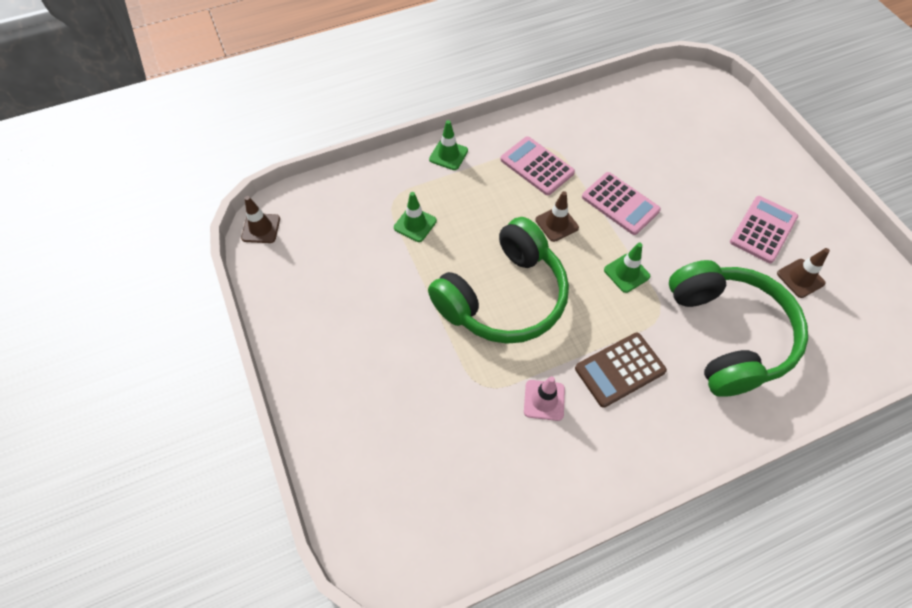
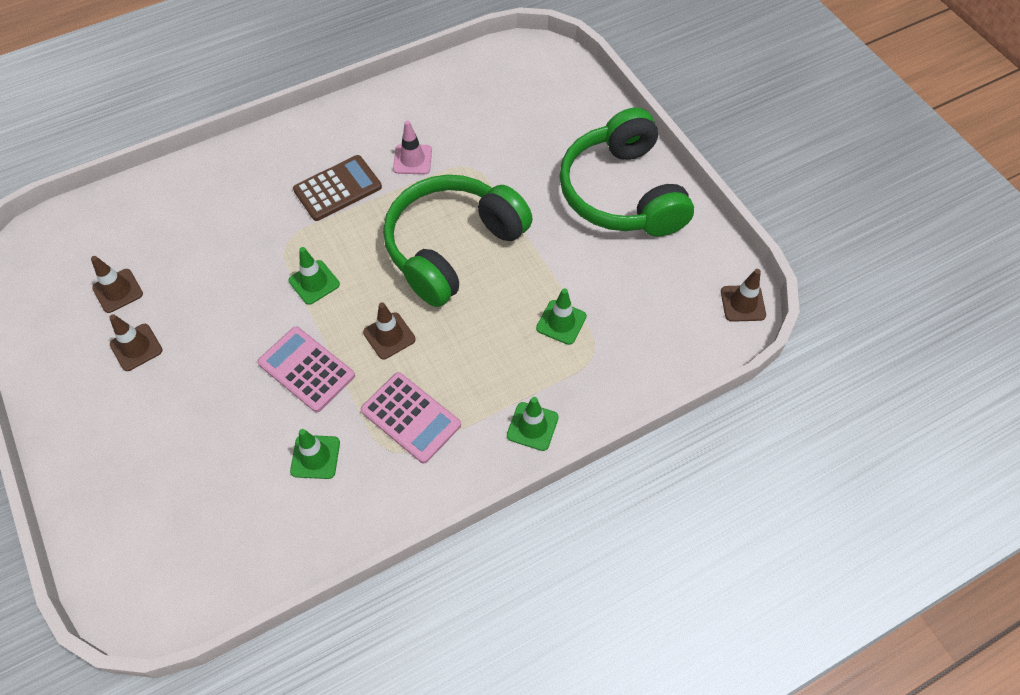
camera: 175 degrees right, 0 degrees up
green headphones [669,260,808,397] -> green headphones moved to [559,108,694,237]
pink calculator [730,196,798,263] -> brown traffic cone [109,314,163,371]
none -> green traffic cone [290,429,340,479]

